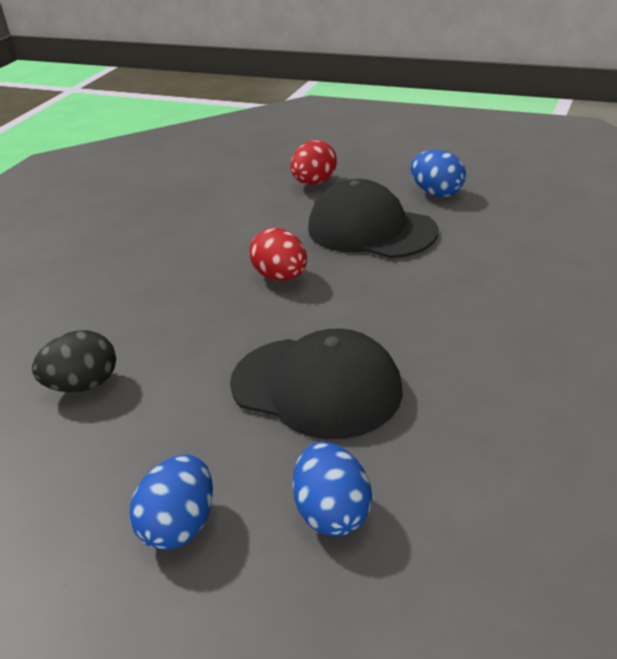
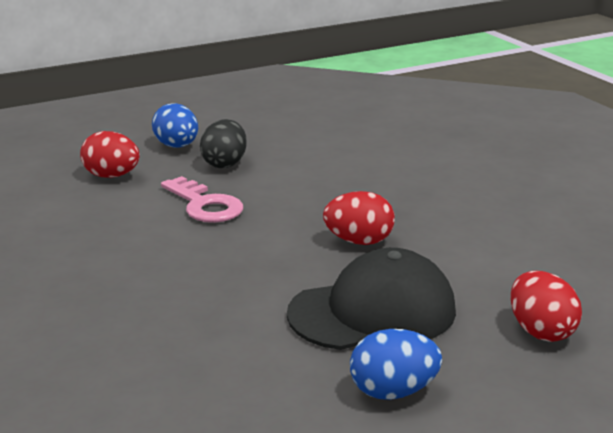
camera: 125 degrees right, 10 degrees down
black egg [32,330,116,392] -> black egg moved to [200,119,247,168]
black cap [230,328,403,439] -> pink key [161,176,243,223]
blue egg [292,442,372,536] -> red egg [80,131,140,178]

